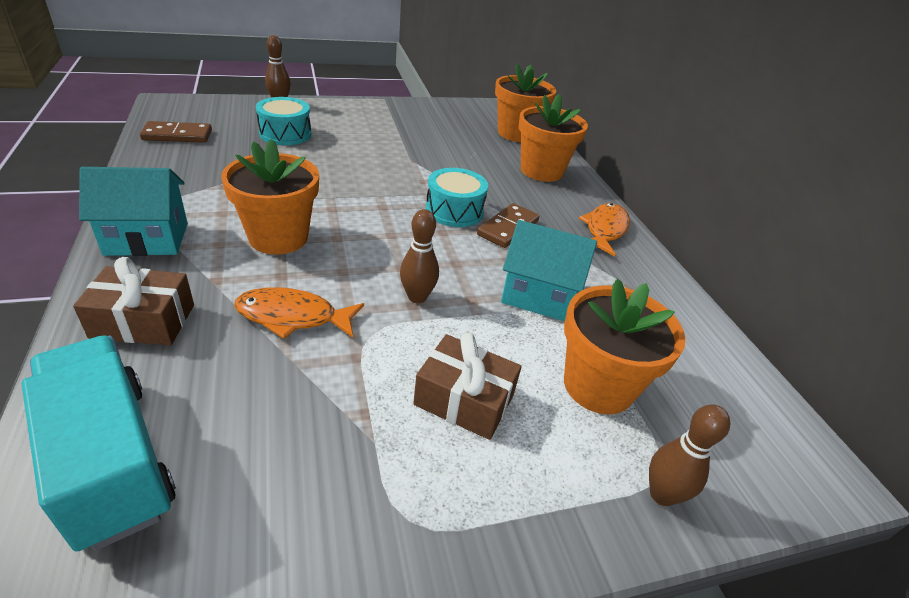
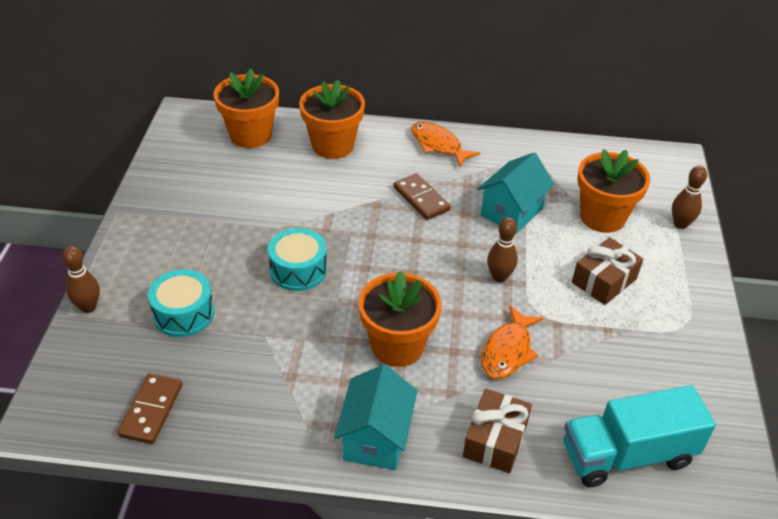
camera: 65 degrees left, 5 degrees up
turquoise drum [426,168,488,227] -> turquoise drum moved to [268,228,327,291]

